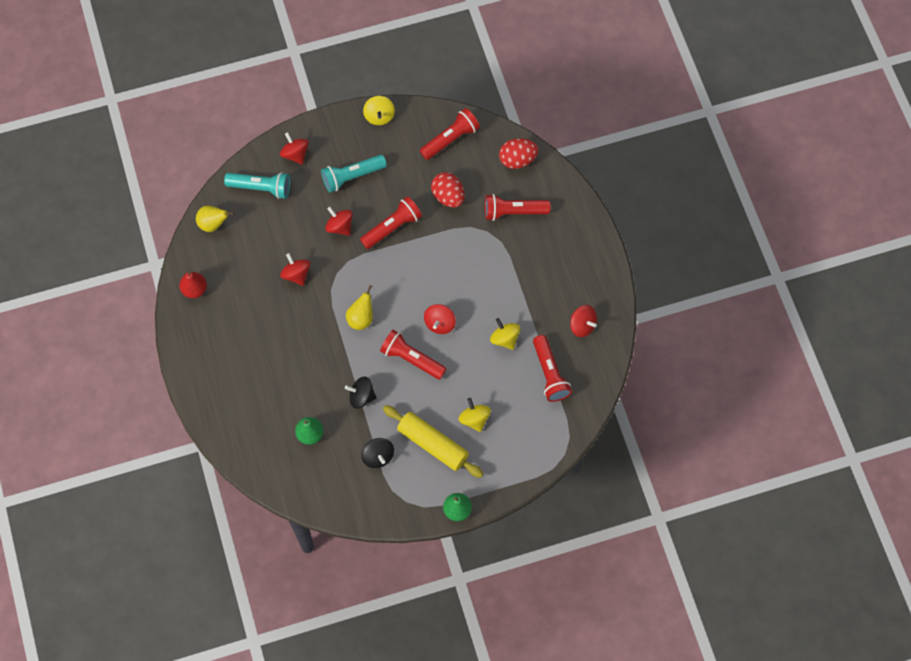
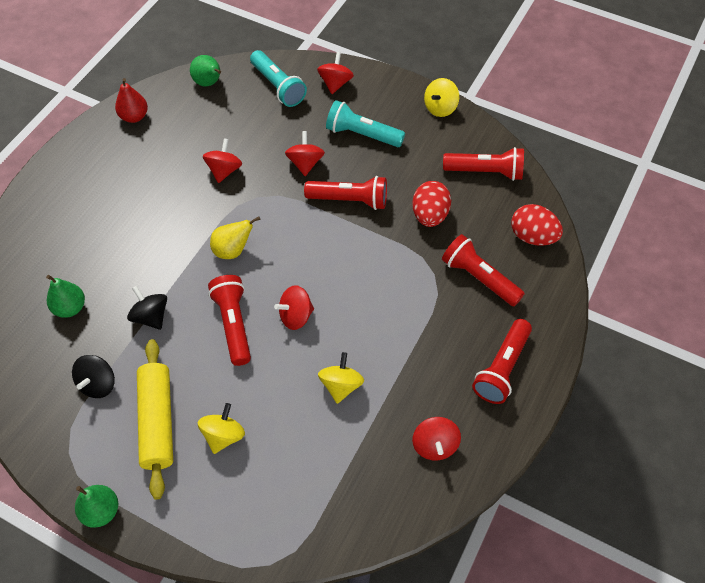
camera: 45 degrees right, 10 degrees down
yellow pear [196,205,234,232] -> green pear [190,55,221,86]
red flashlight [533,335,572,402] -> red flashlight moved to [472,319,532,404]

